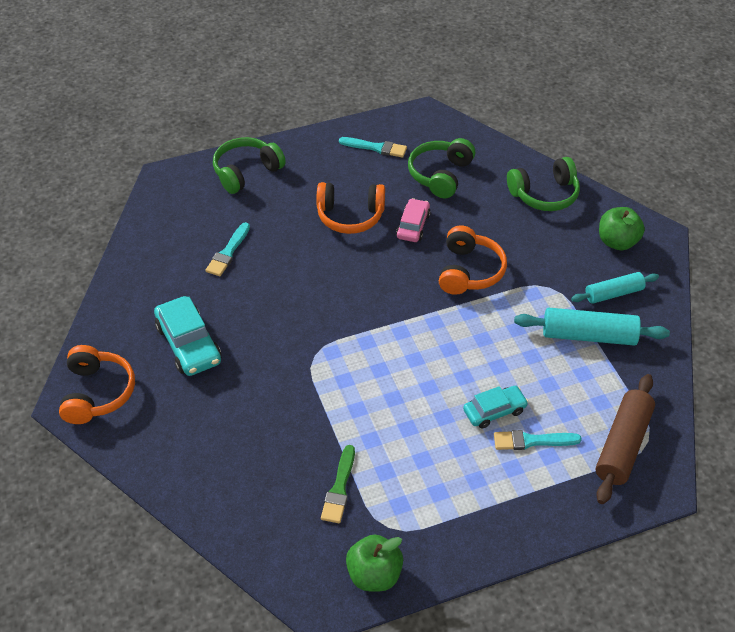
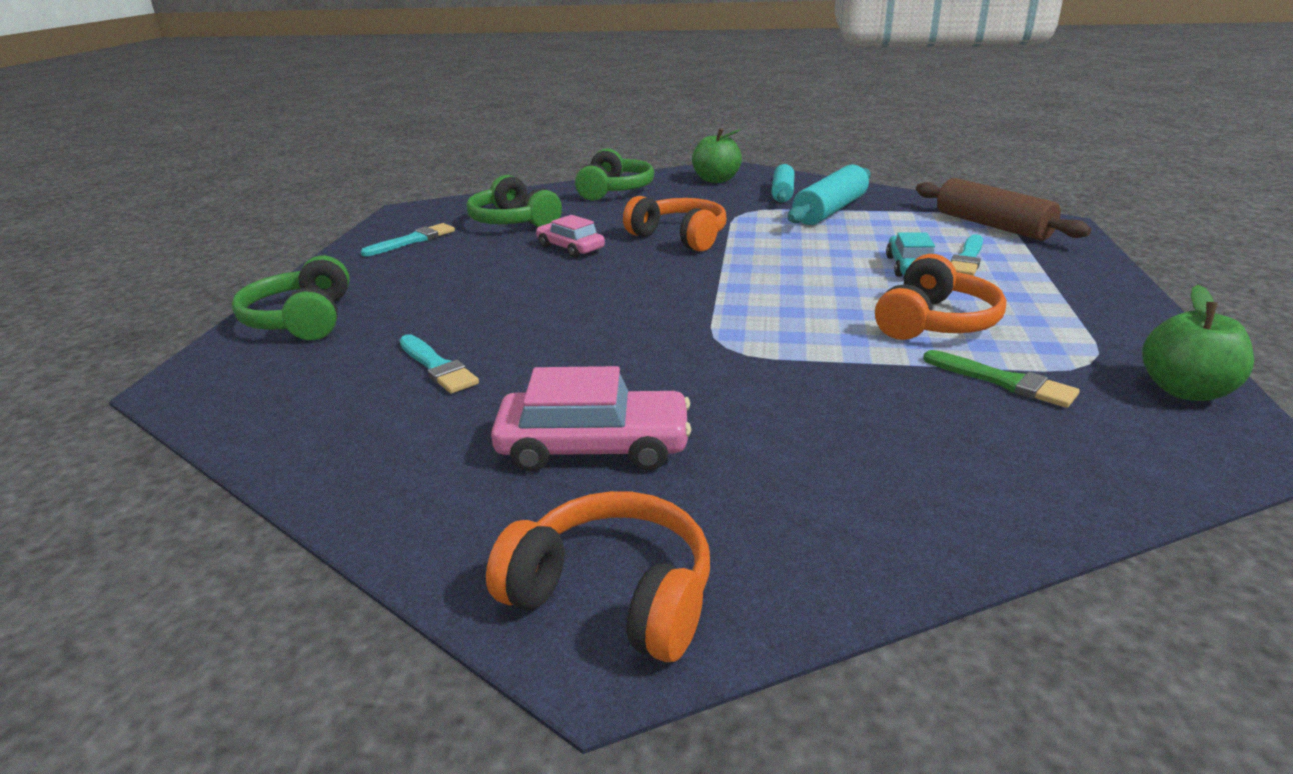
camera: 60 degrees left, 20 degrees down
turquoise car [154,296,221,376] -> pink car [491,366,692,472]
orange headphones [316,182,385,234] -> orange headphones moved to [875,254,1006,340]

